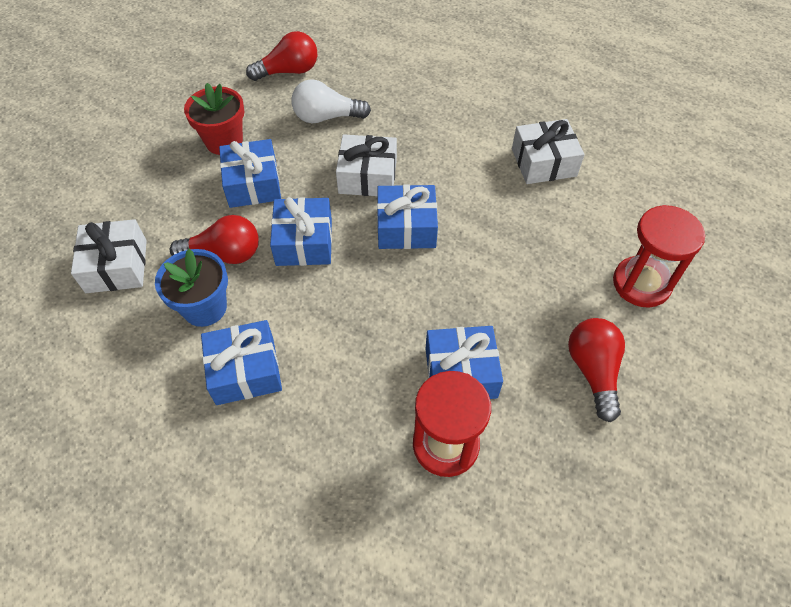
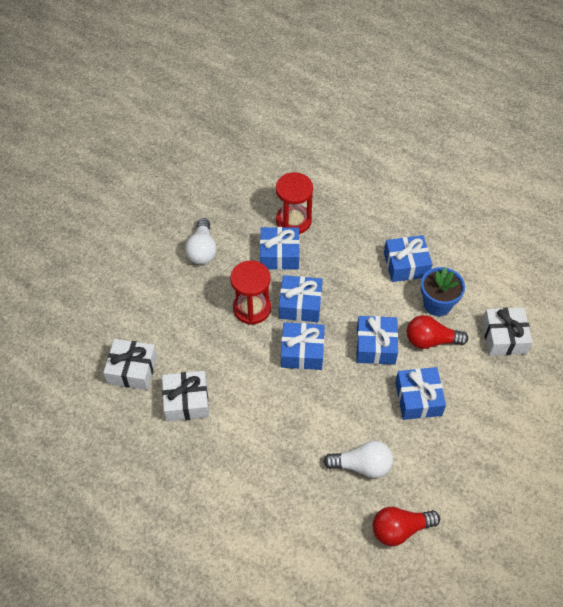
camera: 175 degrees left, 0 degrees up
red flower pot [184,83,244,155] -> none
white gift [336,134,397,196] -> white gift moved to [103,339,157,390]
red light bulb [568,318,625,422] -> white light bulb [185,218,217,265]
red hourglass [613,205,705,307] -> red hourglass moved to [230,260,271,325]
none -> blue gift [279,275,323,322]

